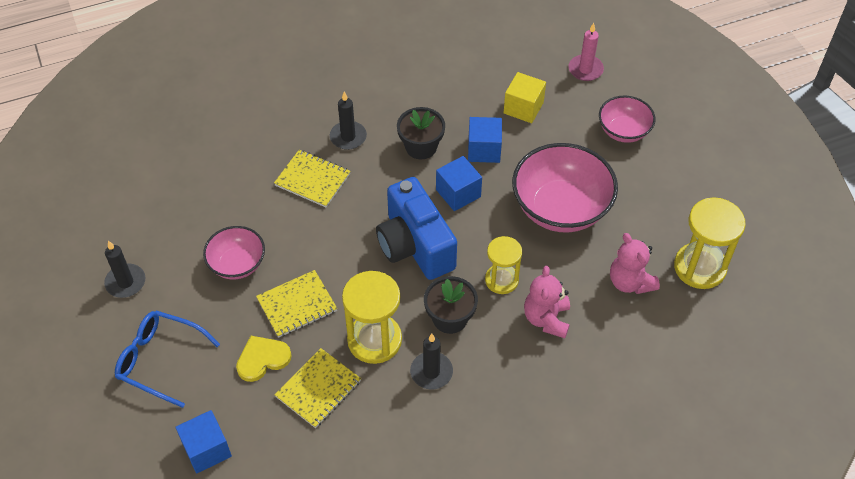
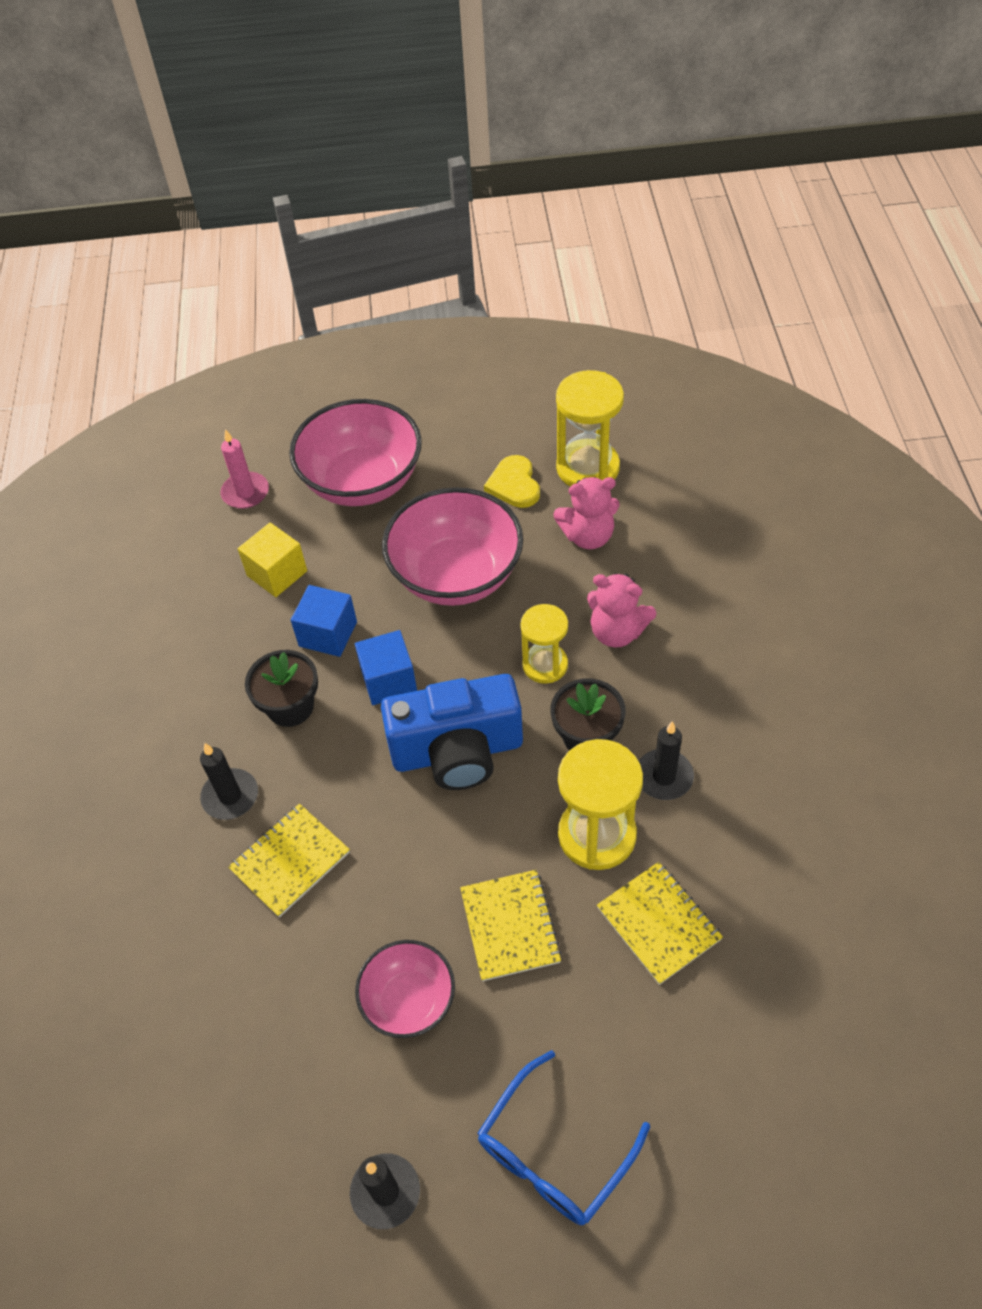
camera: 70 degrees left, 0 degrees up
blue cube [175,410,232,474] -> none
yellow heart [236,336,292,382] -> yellow heart moved to [484,455,540,508]
pink bowl [599,96,655,143] -> pink bowl [289,399,422,506], size x1.75

